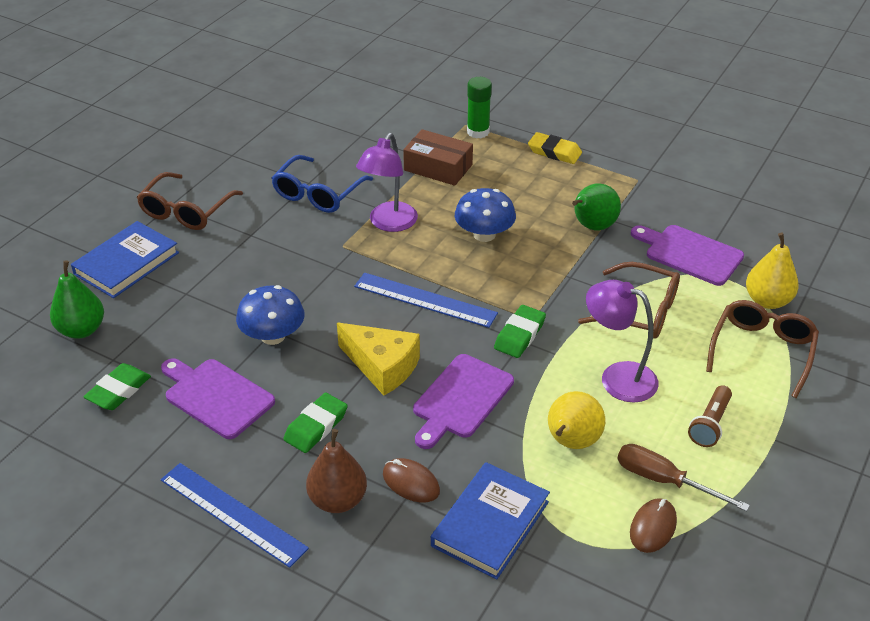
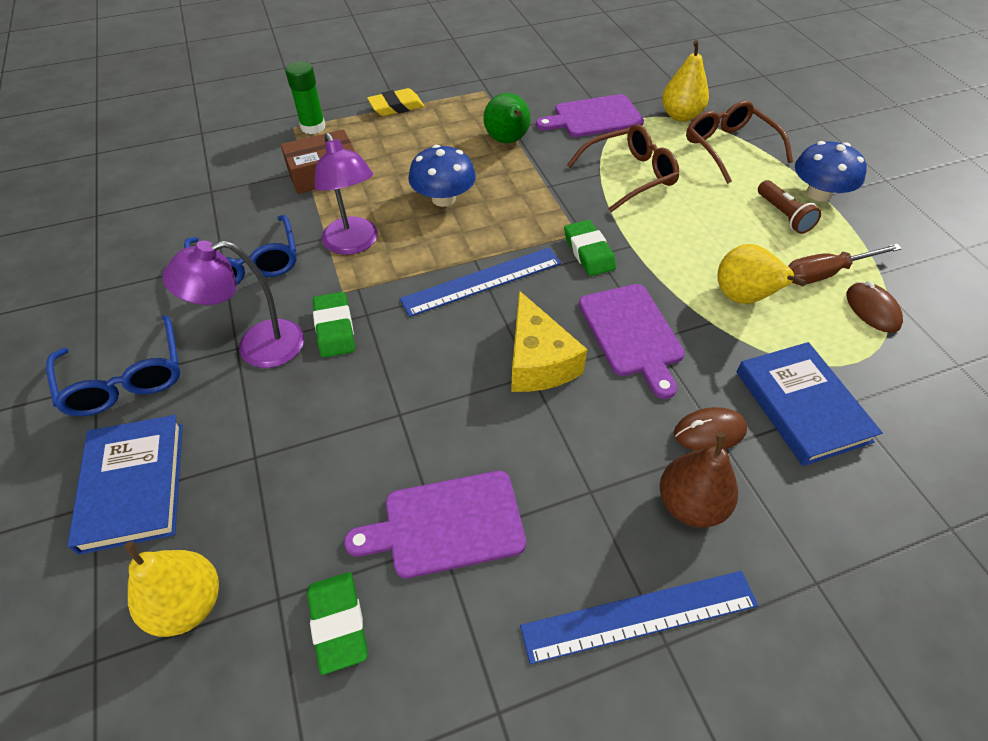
camera: 50 degrees left, 10 degrees up
green pear [50,260,104,339] -> yellow pear [124,541,219,637]
brown glasses [137,172,243,230] -> blue glasses [46,315,181,417]
blue mushroom [236,285,305,345] -> blue mushroom moved to [795,141,867,202]
green eraser [284,393,347,453] -> green eraser moved to [313,292,355,358]
yellow cheese [337,323,420,396] -> yellow cheese turned 90 degrees clockwise [511,291,588,392]
purple lamp [586,280,659,402] -> purple lamp moved to [162,240,304,368]

